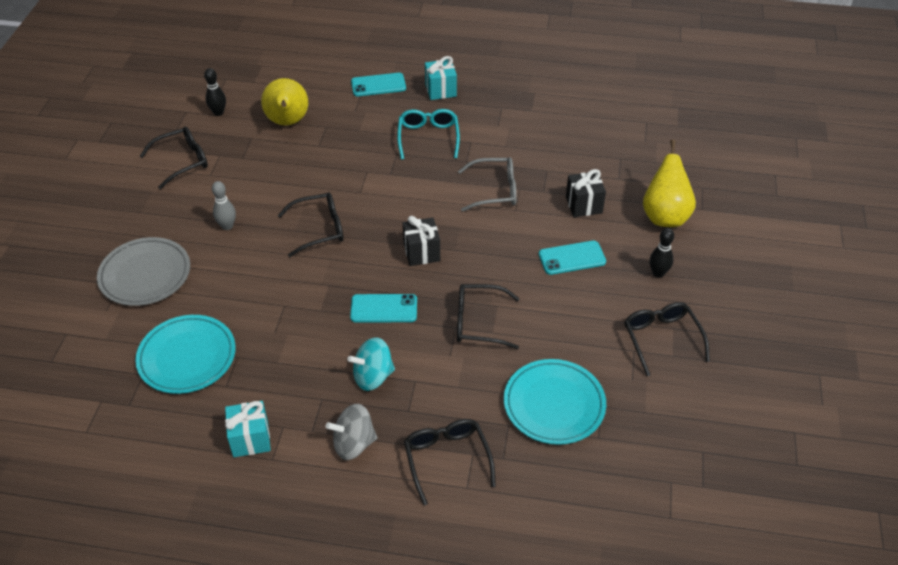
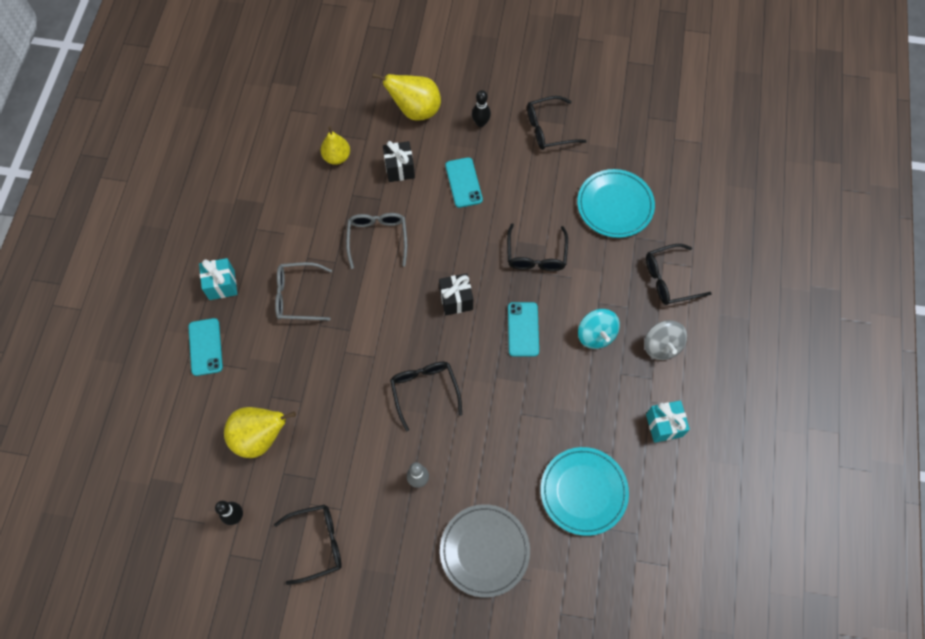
camera: 90 degrees left, 20 degrees up
black glasses [140,127,208,189] -> black glasses turned 105 degrees clockwise [274,505,342,585]
turquoise glasses [397,109,460,160] -> grey glasses [275,262,332,321]
none -> yellow pear [320,126,350,165]

